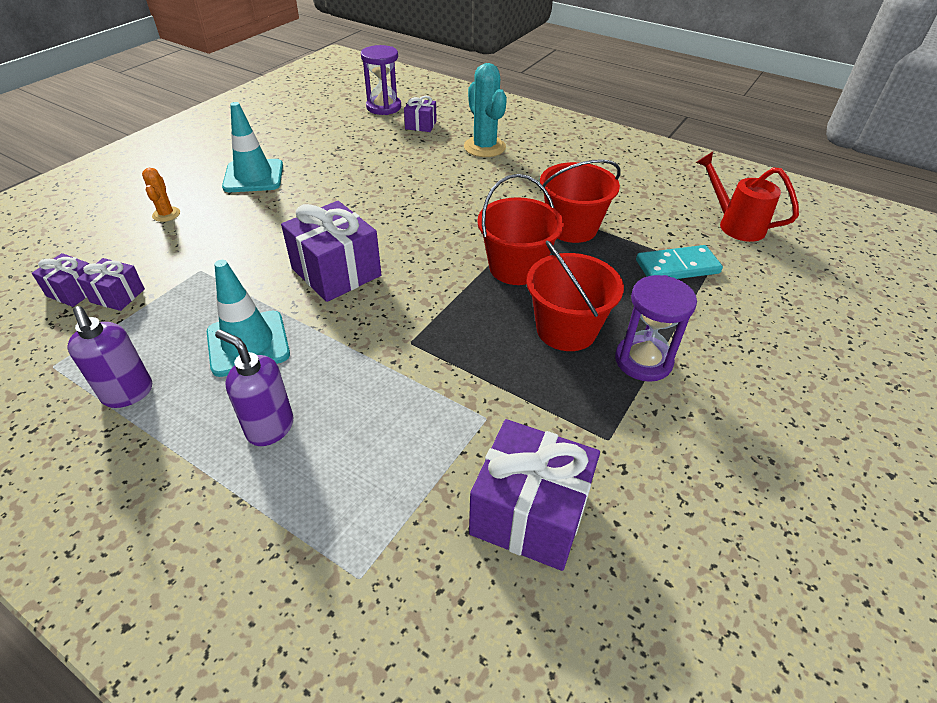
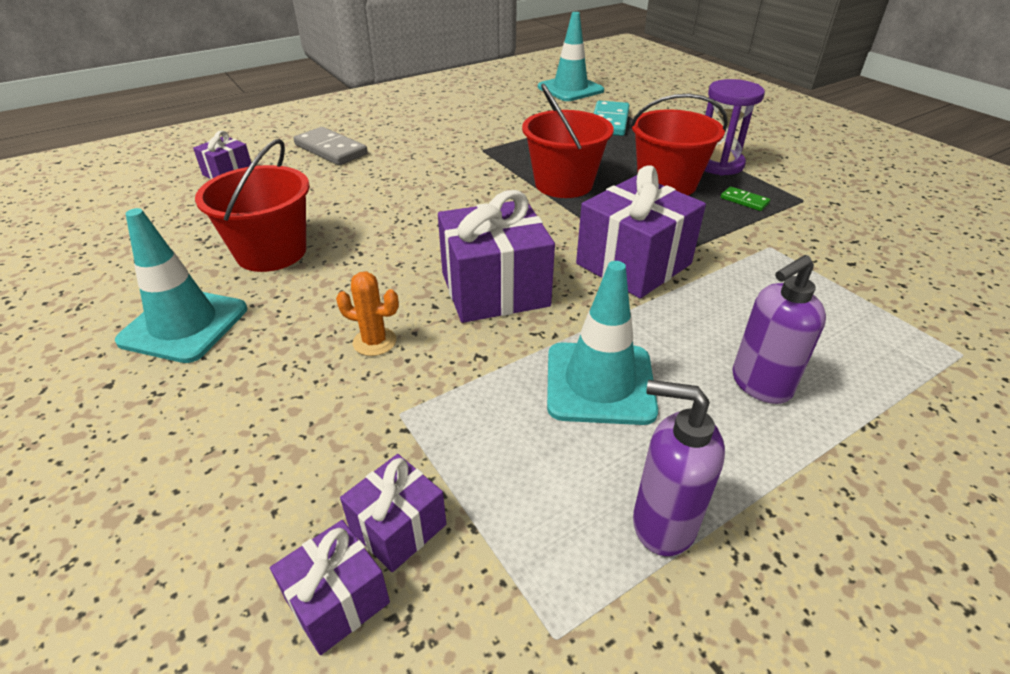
camera: 65 degrees left, 5 degrees down
purple soap dispenser [68,306,152,408] -> purple soap dispenser turned 150 degrees counterclockwise [633,380,725,556]
orange cactus [142,168,180,222] -> orange cactus moved to [336,272,399,356]
purple hourglass [361,45,401,115] -> none
turquoise cactus [464,63,507,157] -> grey domino [293,127,368,165]
purple gift [469,419,600,571] -> purple gift moved to [576,165,706,298]
red bucket [540,159,621,243] -> red bucket moved to [195,139,310,272]
red watering can [696,152,799,242] -> turquoise traffic cone [538,12,604,101]
none -> green domino [721,186,770,211]

